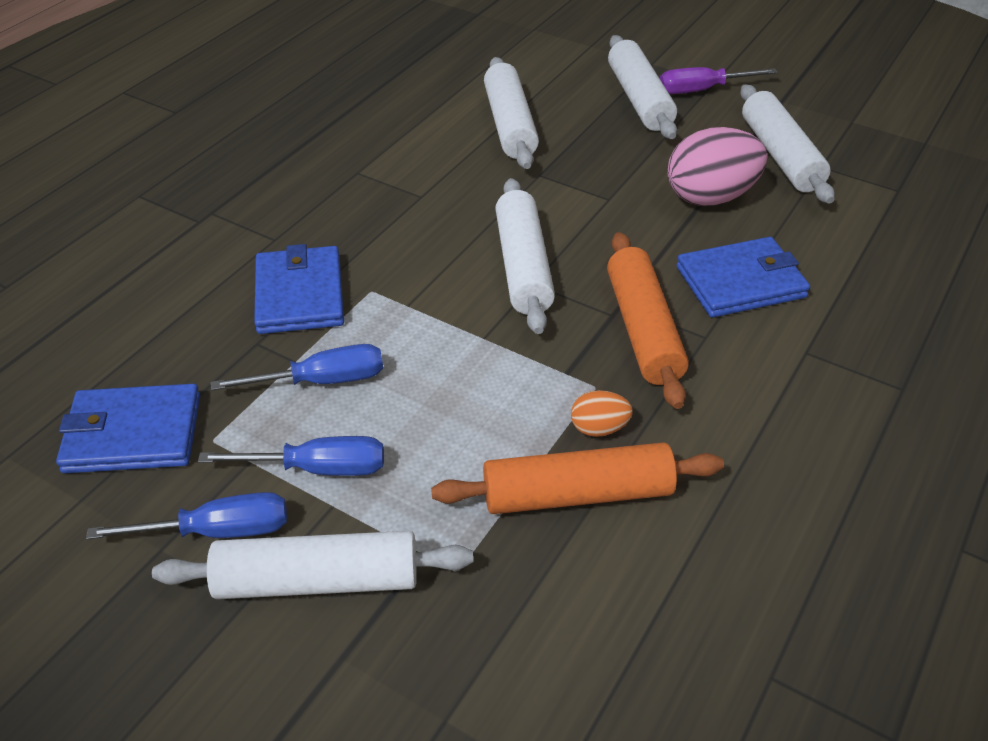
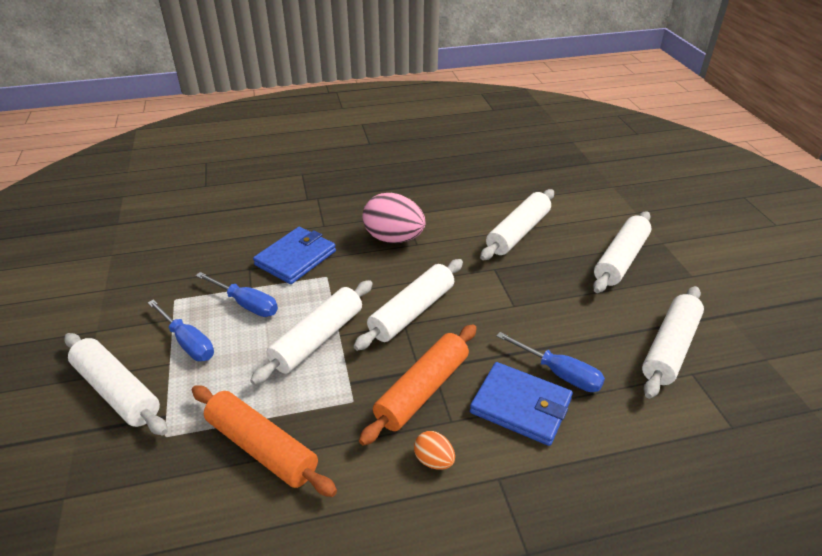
camera: 45 degrees right, 5 degrees down
blue wallet [56,384,200,473] -> none
blue screwdriver [86,492,287,539] -> blue screwdriver moved to [496,332,605,392]
orange egg [571,390,633,437] -> orange egg moved to [414,431,455,470]
purple screwdriver [660,67,778,94] -> none
pink egg [667,127,767,206] -> pink egg moved to [363,193,426,243]
none -> white rolling pin [250,280,373,385]

